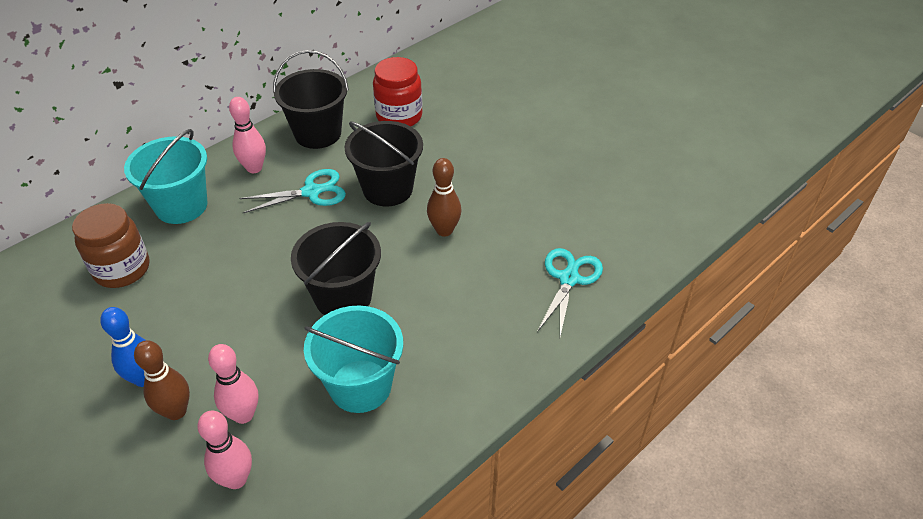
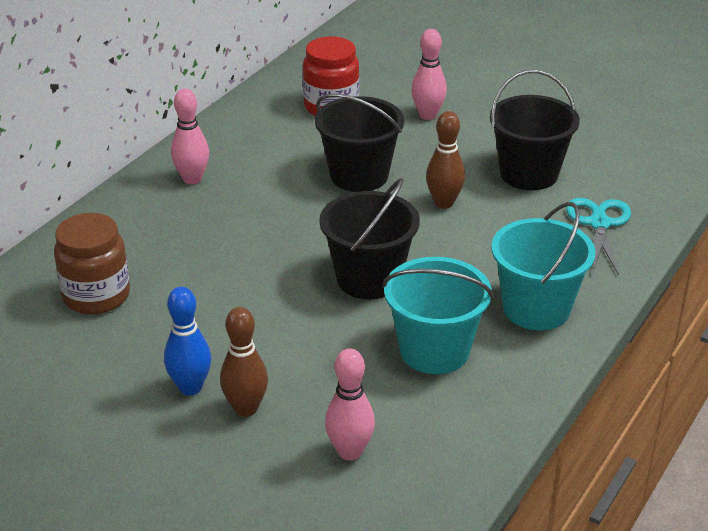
camera: 15 degrees left, 10 degrees down
turquoise bucket [124,129,208,224] -> turquoise bucket moved to [491,202,596,330]
pink bowling pin [208,344,258,424] -> pink bowling pin moved to [411,29,447,120]
turquoise scissors [239,169,346,213] -> none
black bucket [273,50,349,149] -> black bucket moved to [490,70,580,190]

